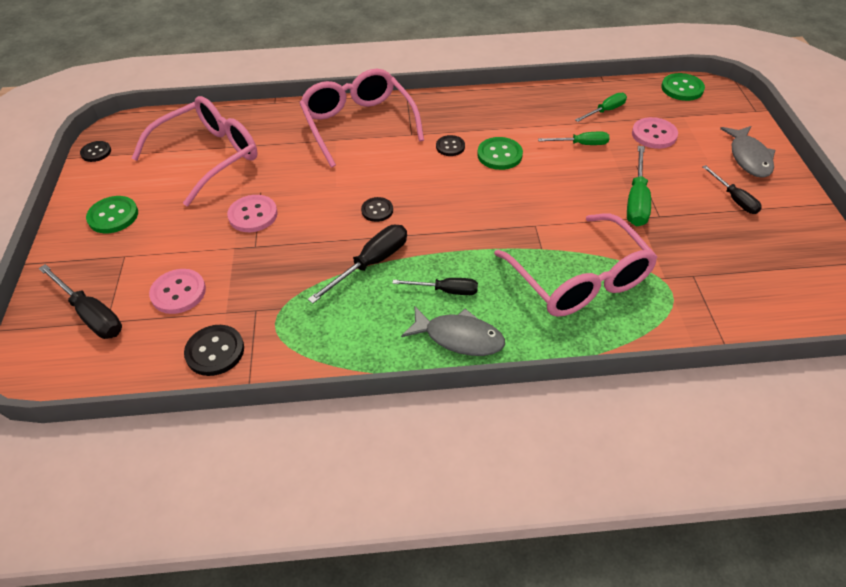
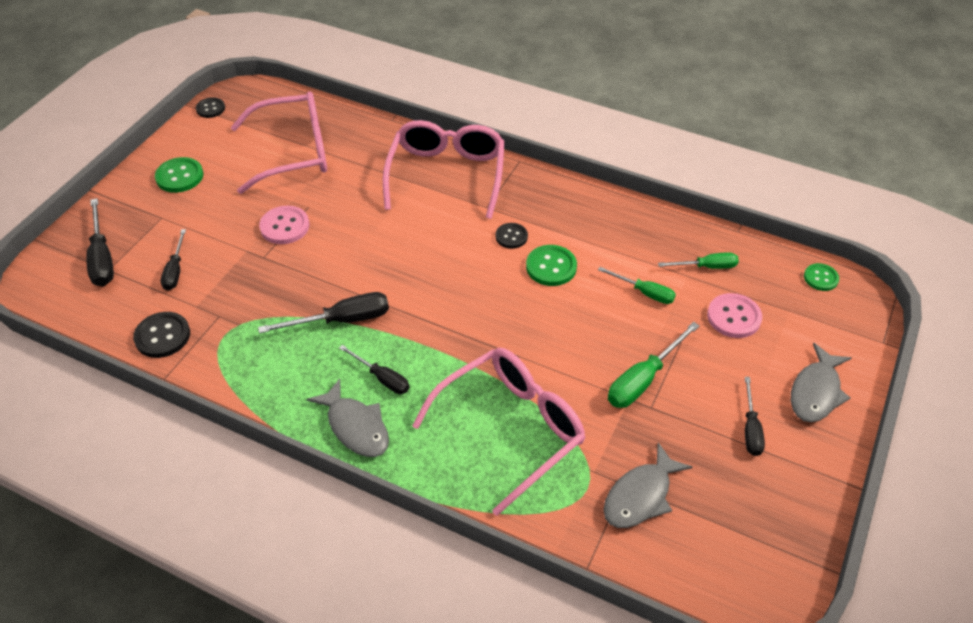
camera: 30 degrees right, 0 degrees up
pink button [149,269,206,314] -> black screwdriver [161,229,186,291]
black button [361,197,393,222] -> none
pink glasses [494,214,658,317] -> pink glasses turned 135 degrees counterclockwise [412,348,586,516]
green button [661,73,705,101] -> green button [804,263,839,291], size x0.66
none -> grey fish [604,442,692,528]

